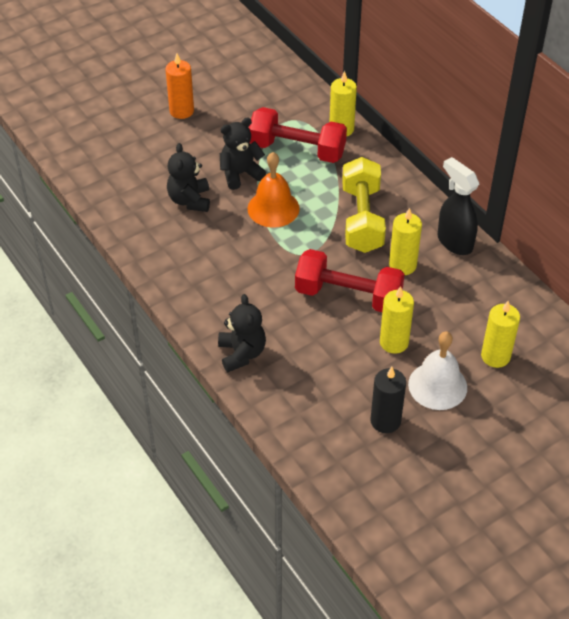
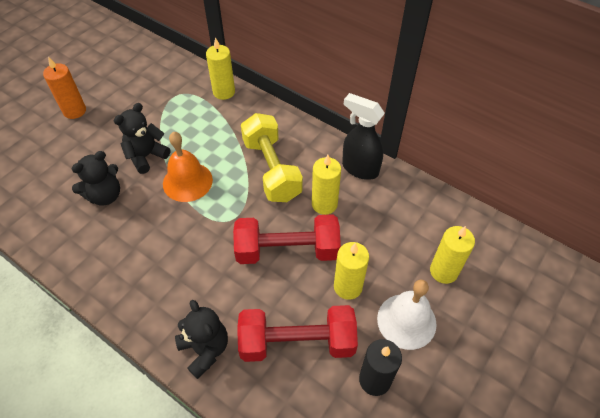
camera: 20 degrees left, 5 degrees up
black teddy bear [167,143,210,212] -> black teddy bear turned 105 degrees counterclockwise [72,151,120,206]
red dumbbell [249,107,347,163] -> red dumbbell moved to [237,305,358,362]

